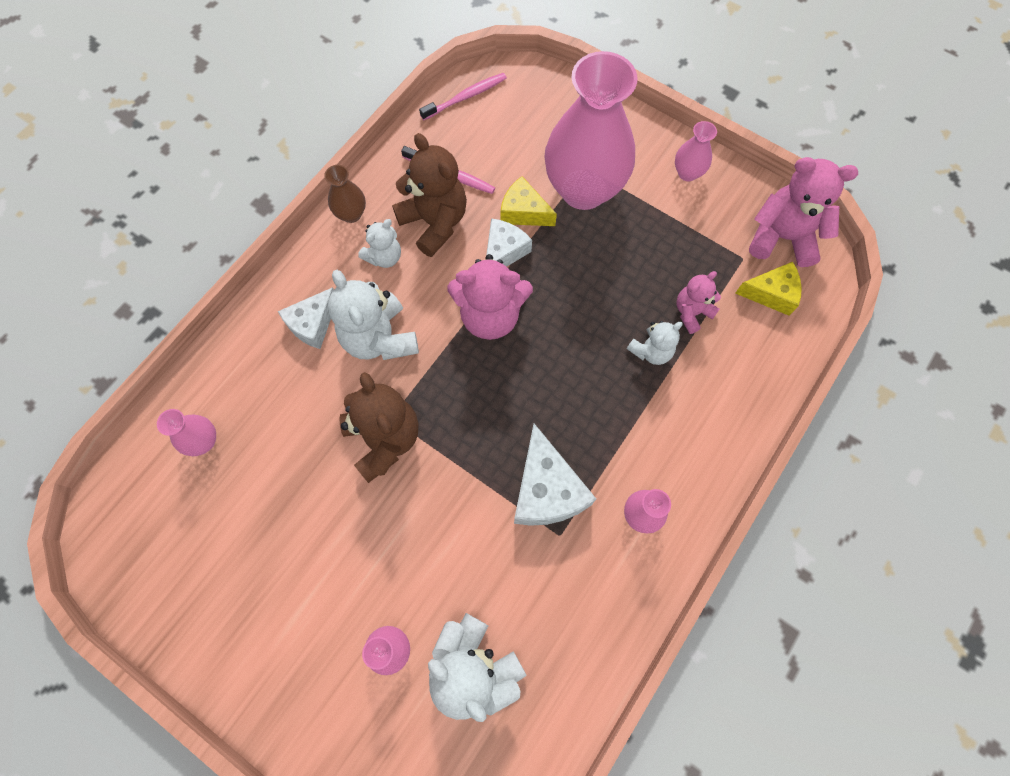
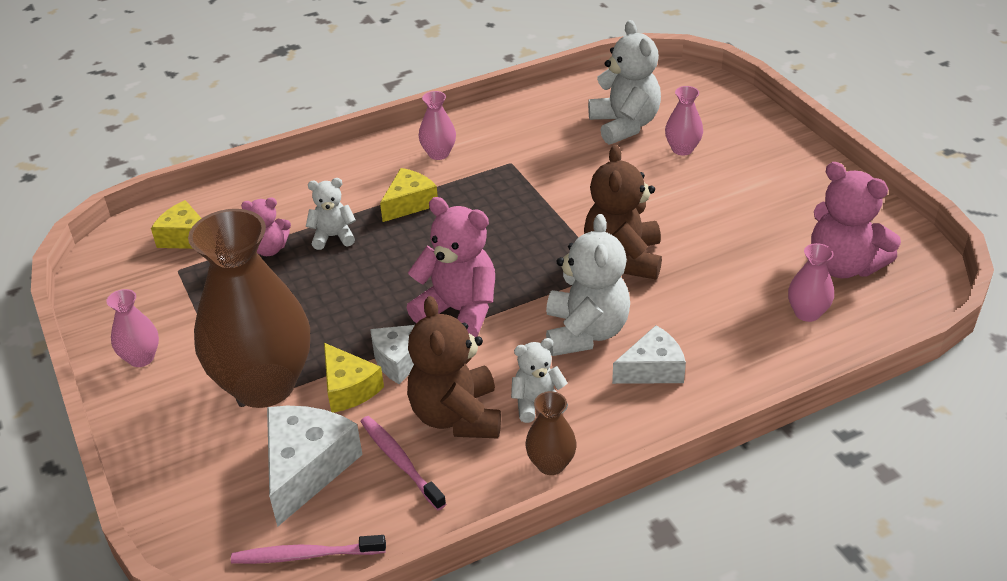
camera: 150 degrees left, 30 degrees down
white cheese [514,424,596,526] -> white cheese moved to [267,406,362,527]
pink vase [544,51,638,210] -> brown vase [188,209,310,408]
pink teddy bear [749,157,858,267] -> pink teddy bear moved to [811,162,901,278]
none -> yellow cheese [380,168,438,222]

